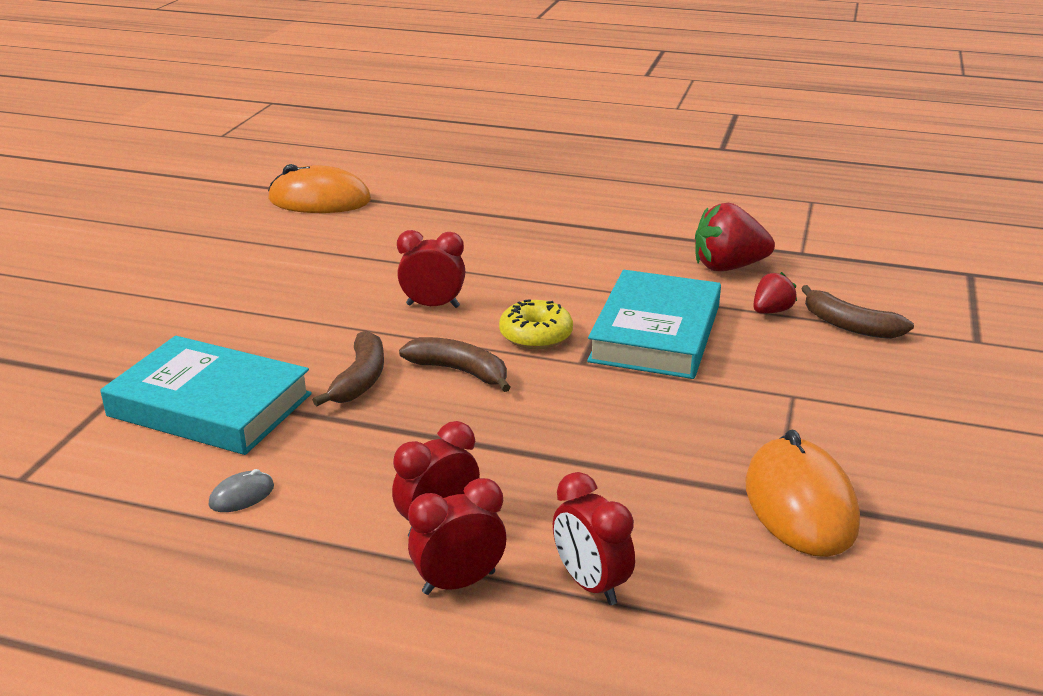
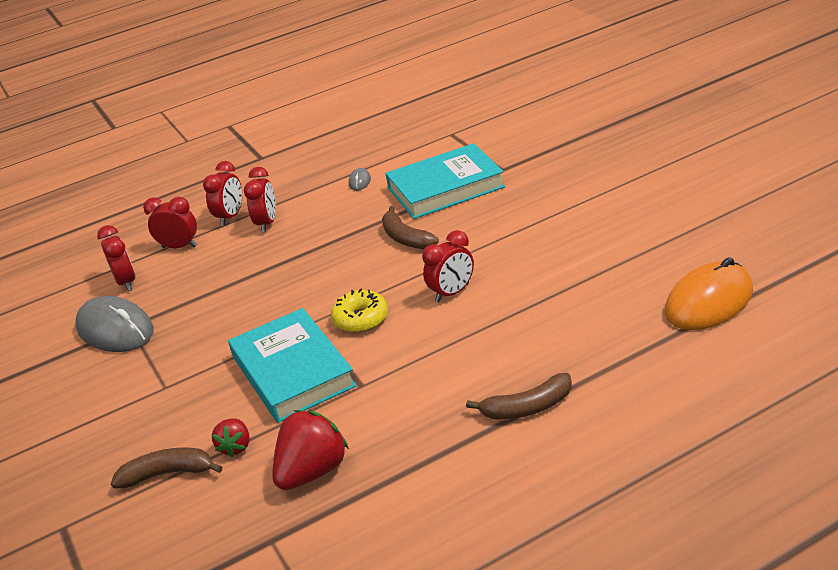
camera: 140 degrees right, 5 degrees up
brown banana [399,337,511,392] -> brown banana moved to [466,373,572,420]
orange mouse [745,430,860,557] -> grey mouse [75,296,154,352]
none -> red clock [97,225,135,291]

